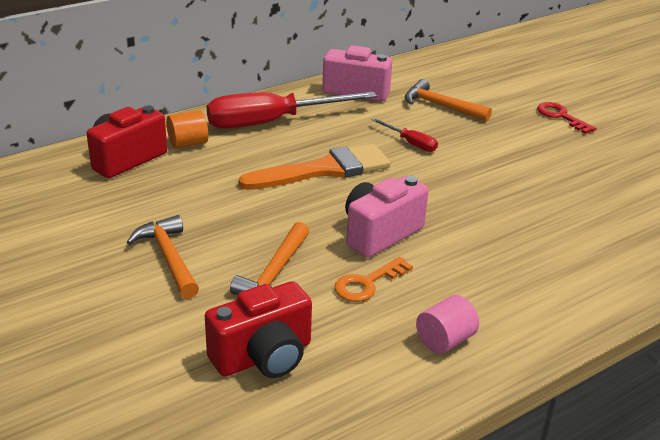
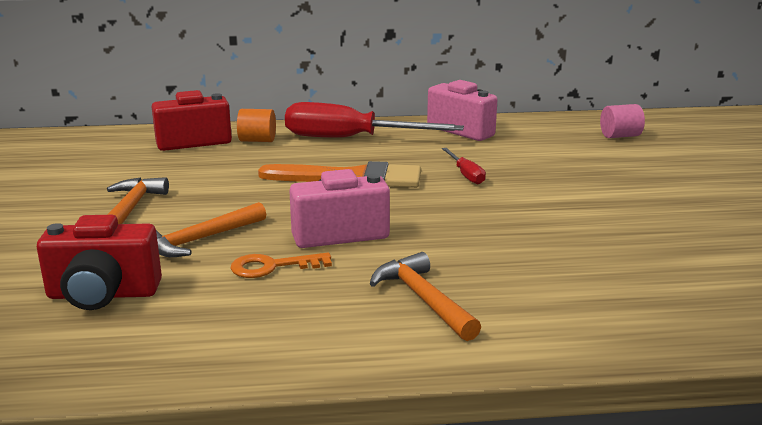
camera: 30 degrees right, 10 degrees down
orange hammer [405,79,492,121] -> orange hammer moved to [370,252,481,341]
pink cylinder [416,295,479,354] -> pink cylinder moved to [600,104,645,138]
red key [537,102,597,134] -> none

